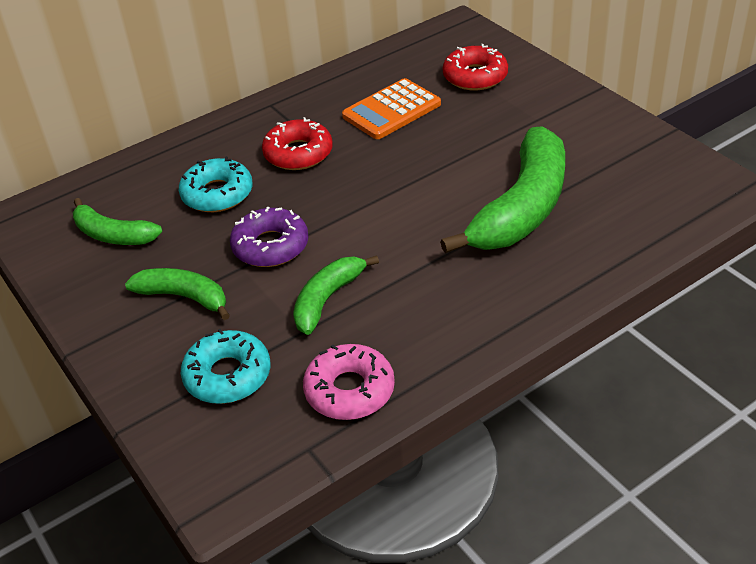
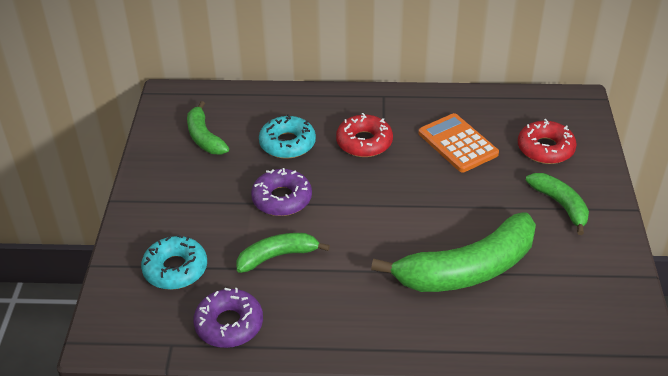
camera: 35 degrees right, 0 degrees up
green banana [125,268,230,320] -> green banana moved to [526,173,589,235]
pink donut [303,344,395,420] -> purple donut [194,288,263,348]
orange calculator [342,78,441,139] -> orange calculator turned 60 degrees clockwise [419,113,499,172]

